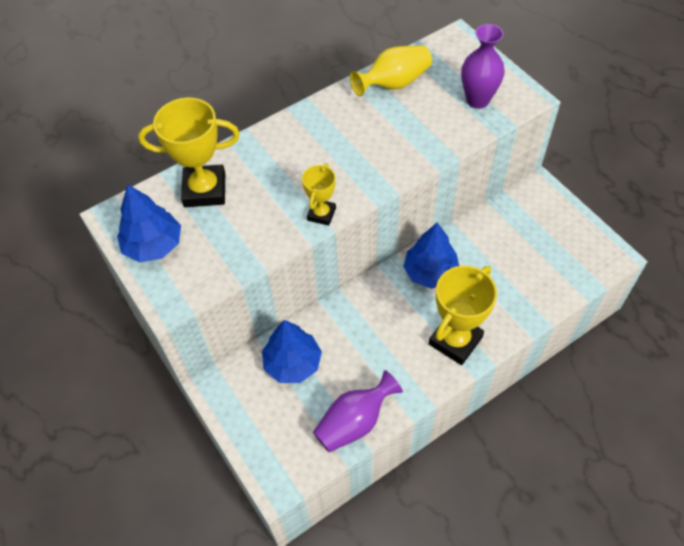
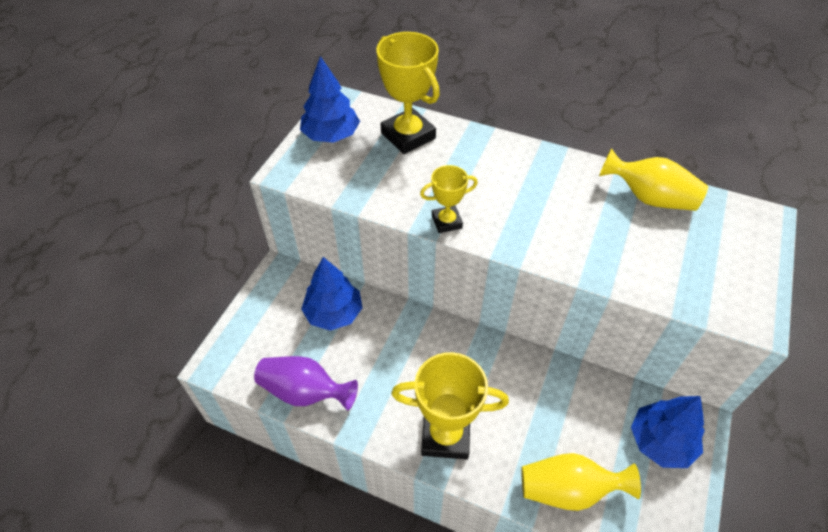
camera: 55 degrees right, 5 degrees down
blue tree [403,223,459,289] -> blue tree moved to [631,396,705,468]
purple vase [461,24,505,109] -> none
none -> yellow vase [521,453,641,511]

